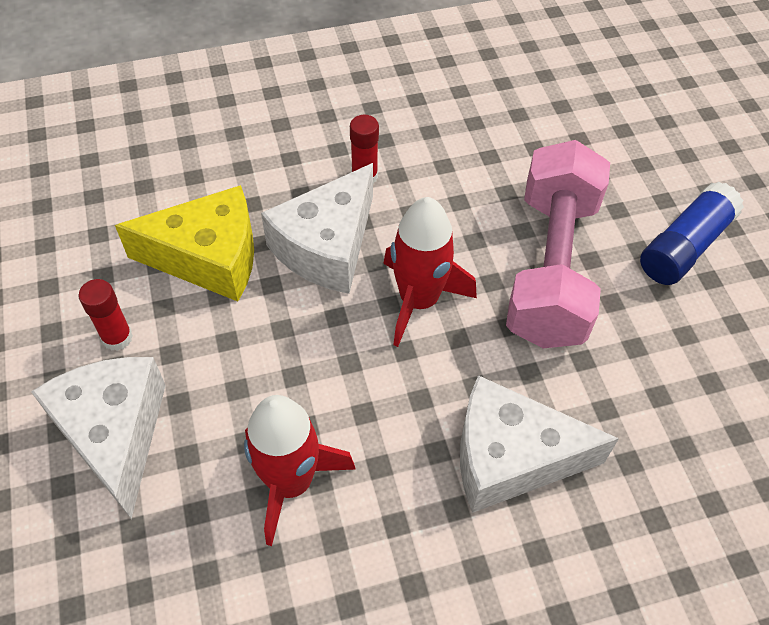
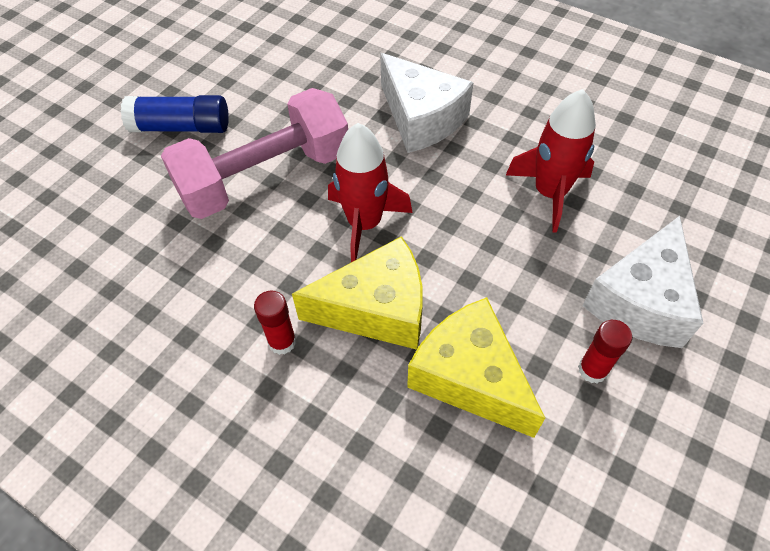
camera: 130 degrees left, 0 degrees up
white cheese [261,163,373,294] -> yellow cheese [292,236,423,350]

